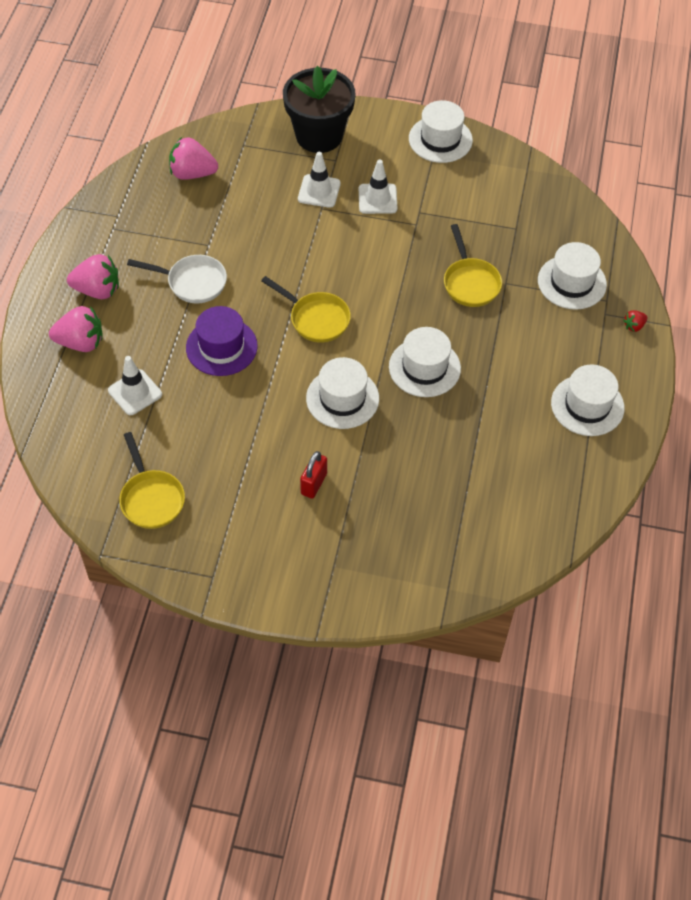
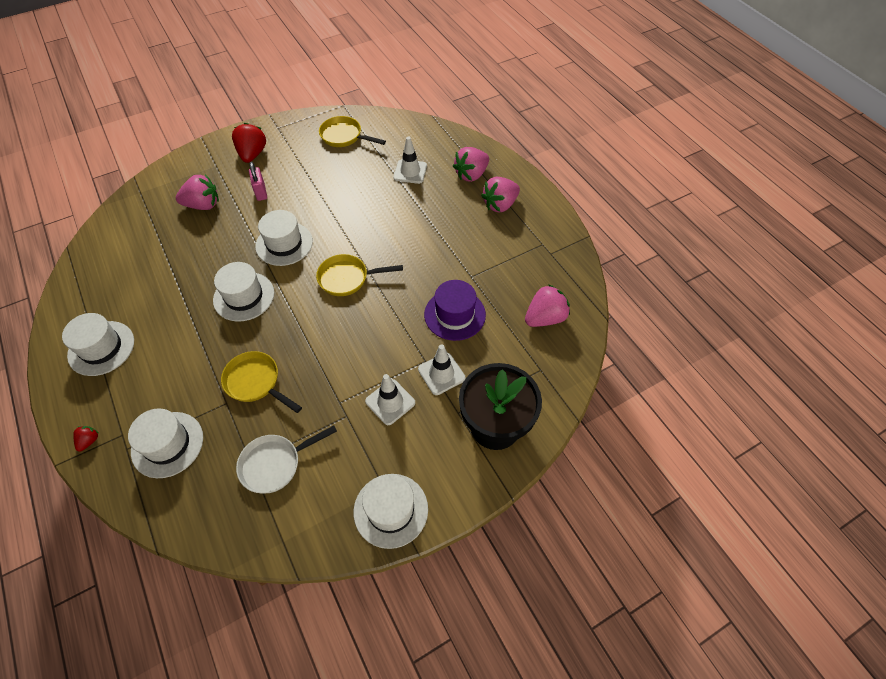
camera: 140 degrees right, 0 degrees up
white pan [127,255,227,303] -> white pan moved to [236,425,337,494]
purple hat [186,306,258,376] -> purple hat moved to [424,280,486,341]
red padlock [300,451,327,499] -> pink padlock [249,162,267,201]
none -> pink strawberry [176,175,219,210]
none -> red strawberry [232,123,266,163]

